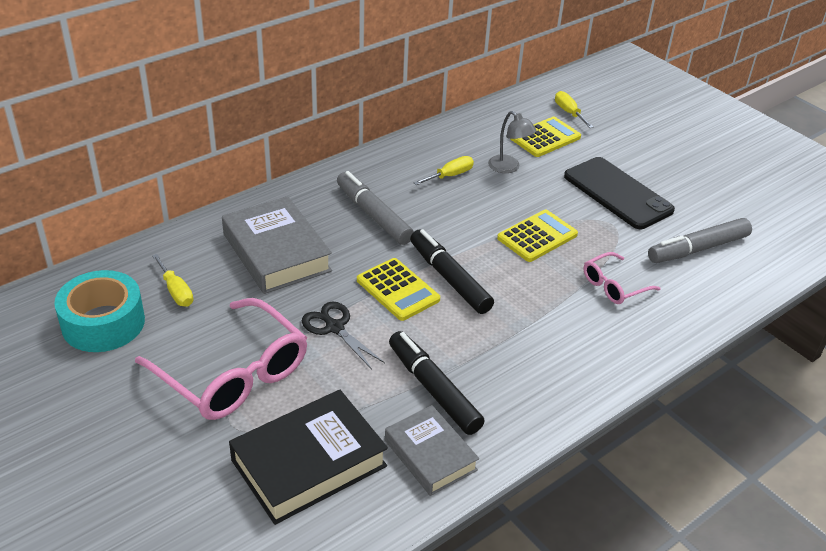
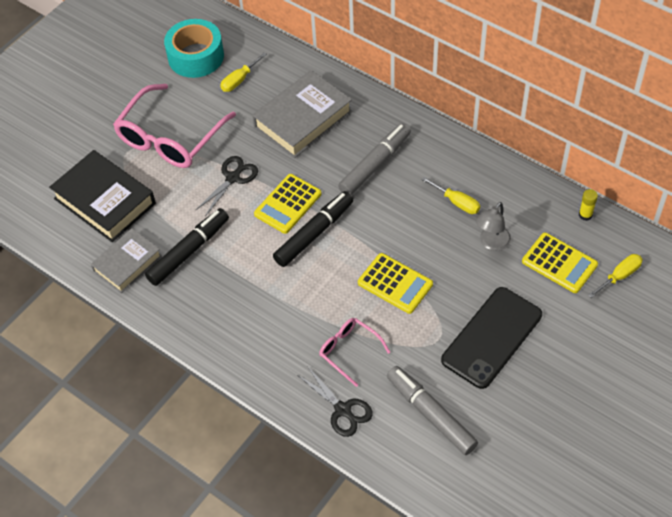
camera: 80 degrees right, 15 degrees up
none -> black scissors [298,366,373,437]
none -> yellow glue stick [579,189,598,221]

